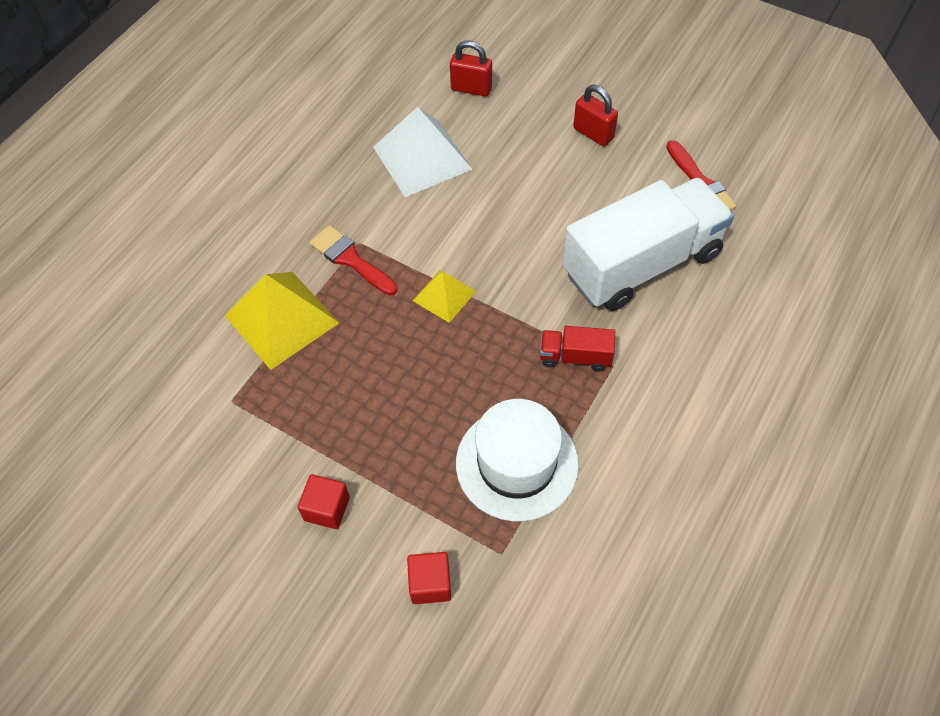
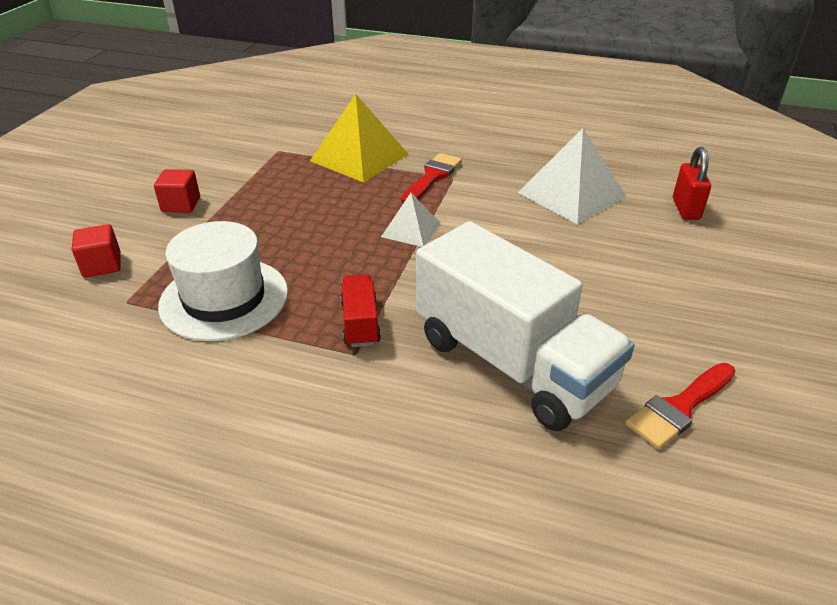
camera: 75 degrees right, 20 degrees down
yellow pyramid [413,270,476,323] -> white pyramid [381,193,441,247]
red padlock [573,85,618,146] -> none

